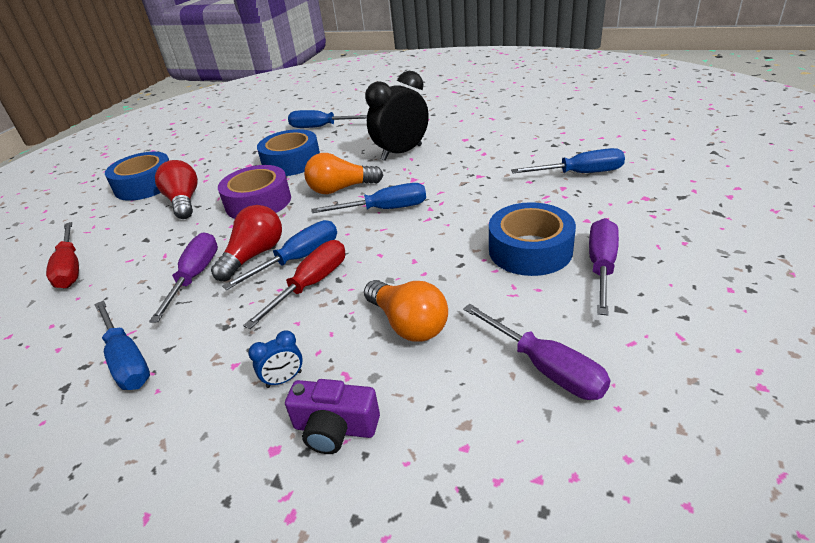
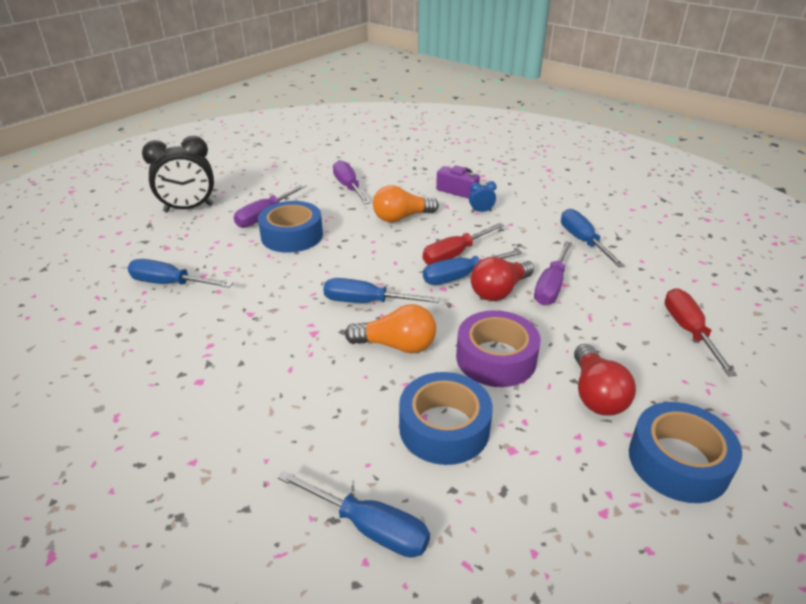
camera: 165 degrees left, 0 degrees up
orange light bulb [364,280,448,342] -> orange light bulb turned 90 degrees counterclockwise [373,185,439,222]
black clock [365,71,429,161] -> black clock moved to [142,136,214,212]

